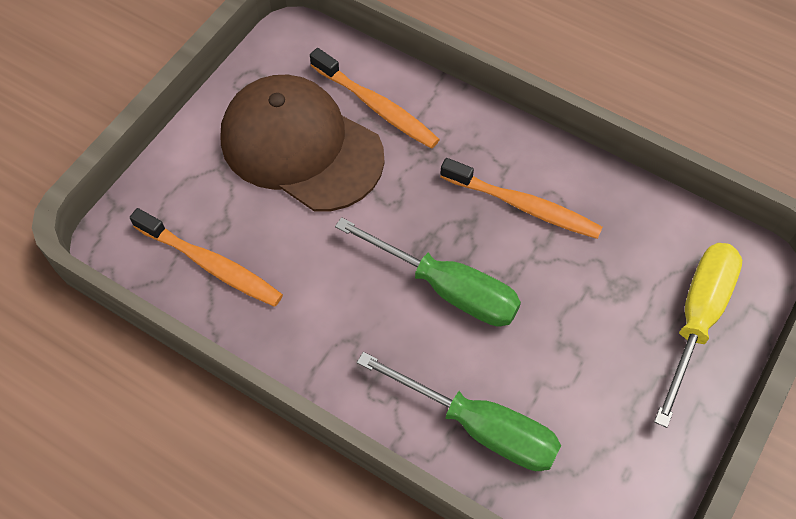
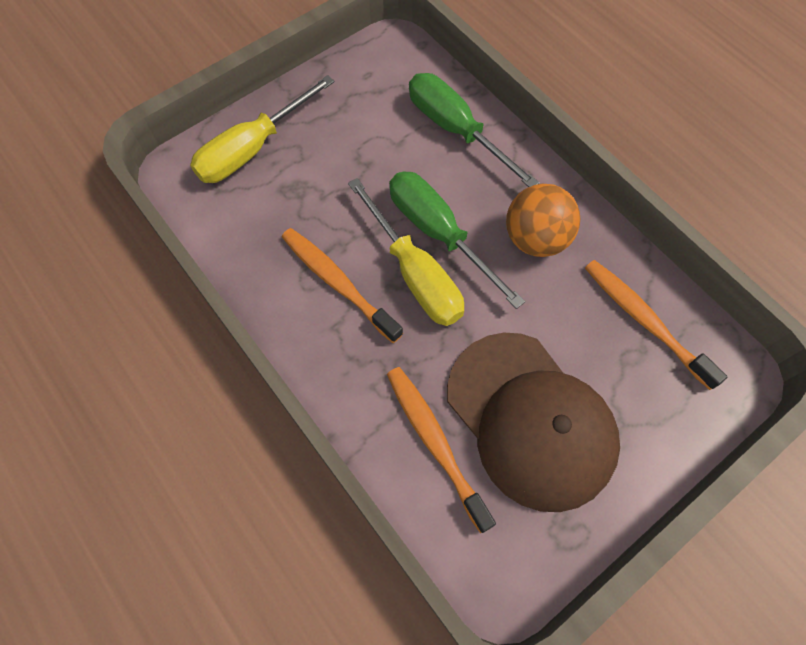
camera: 160 degrees left, 5 degrees up
none -> yellow screwdriver [348,178,464,326]
none -> orange ball [506,184,580,257]

